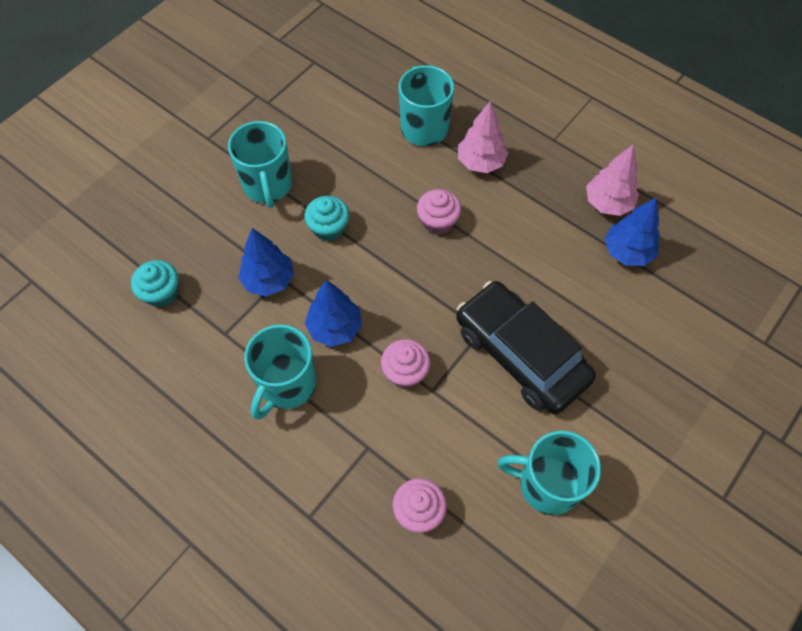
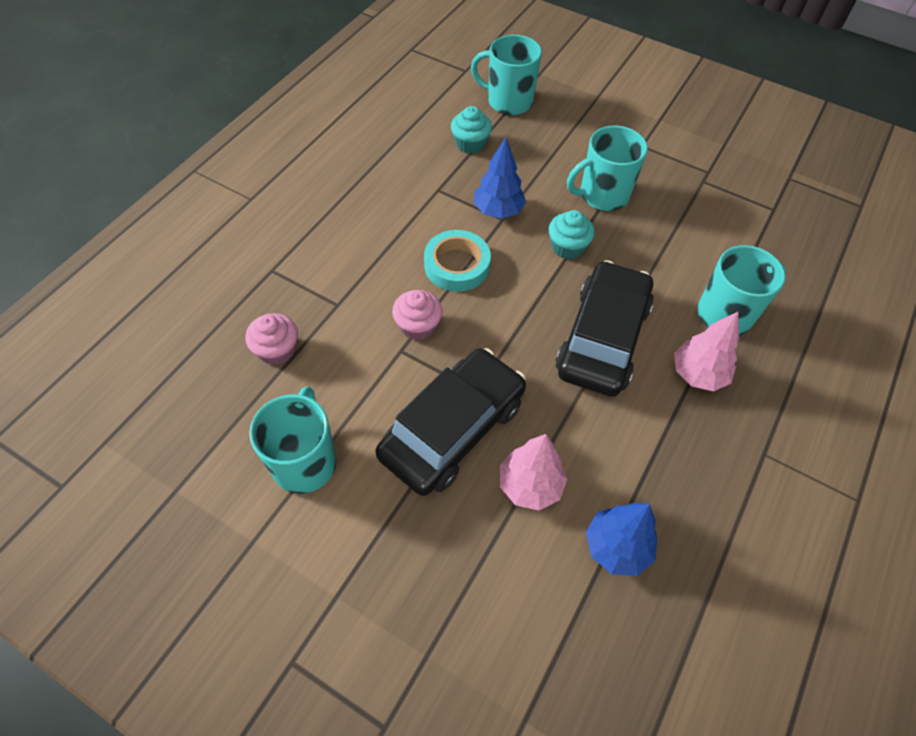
camera: 80 degrees right, 5 degrees down
turquoise mug [244,325,316,420] -> turquoise mug moved to [471,35,542,115]
blue tree [305,280,362,347] -> turquoise tape [424,230,491,292]
pink cupcake [417,189,461,235] -> black car [555,260,654,397]
pink tree [586,145,639,216] -> pink tree moved to [500,434,567,511]

